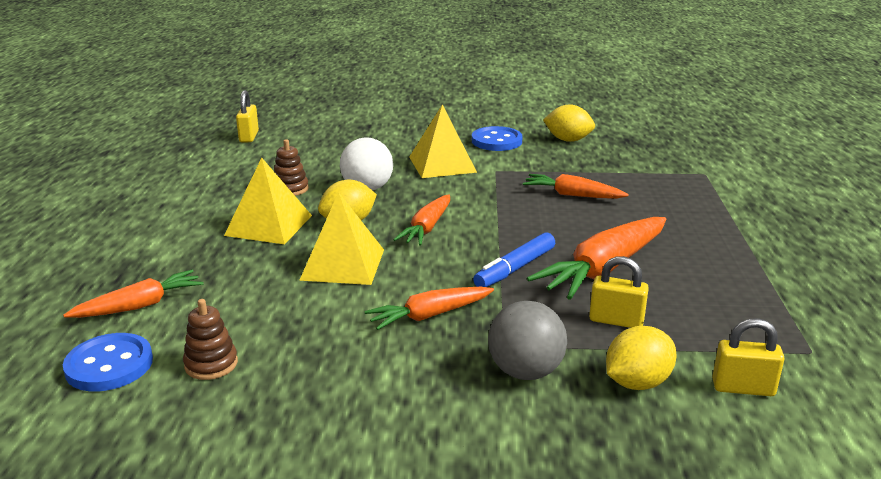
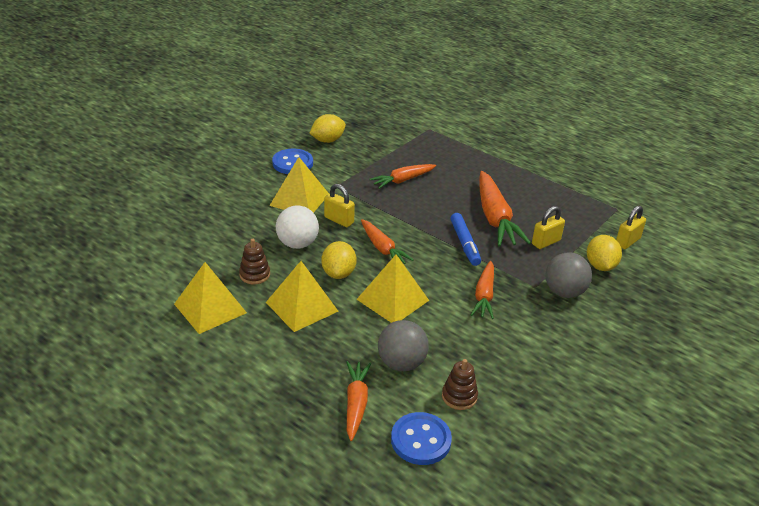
camera: 55 degrees left, 10 degrees up
yellow padlock [236,90,259,142] -> yellow padlock moved to [324,184,355,227]
none -> yellow pyramid [174,262,247,334]
none -> grey ball [378,320,429,371]

